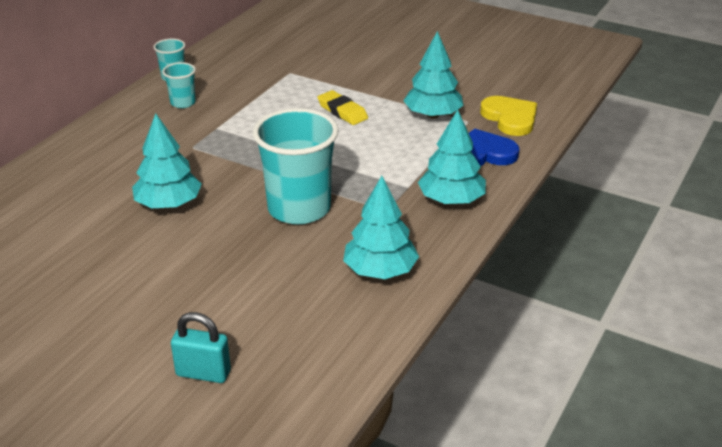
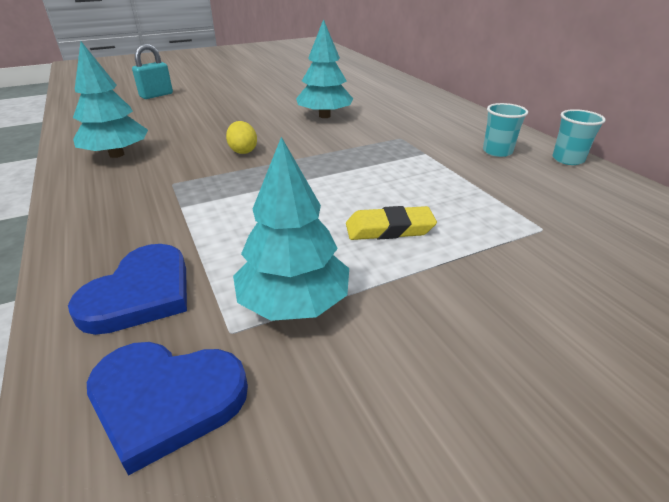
camera: 125 degrees right, 0 degrees up
turquoise cup [253,108,339,224] -> yellow egg [226,121,257,154]
turquoise tree [418,109,486,204] -> none
yellow heart [480,96,537,136] -> blue heart [87,342,248,476]

